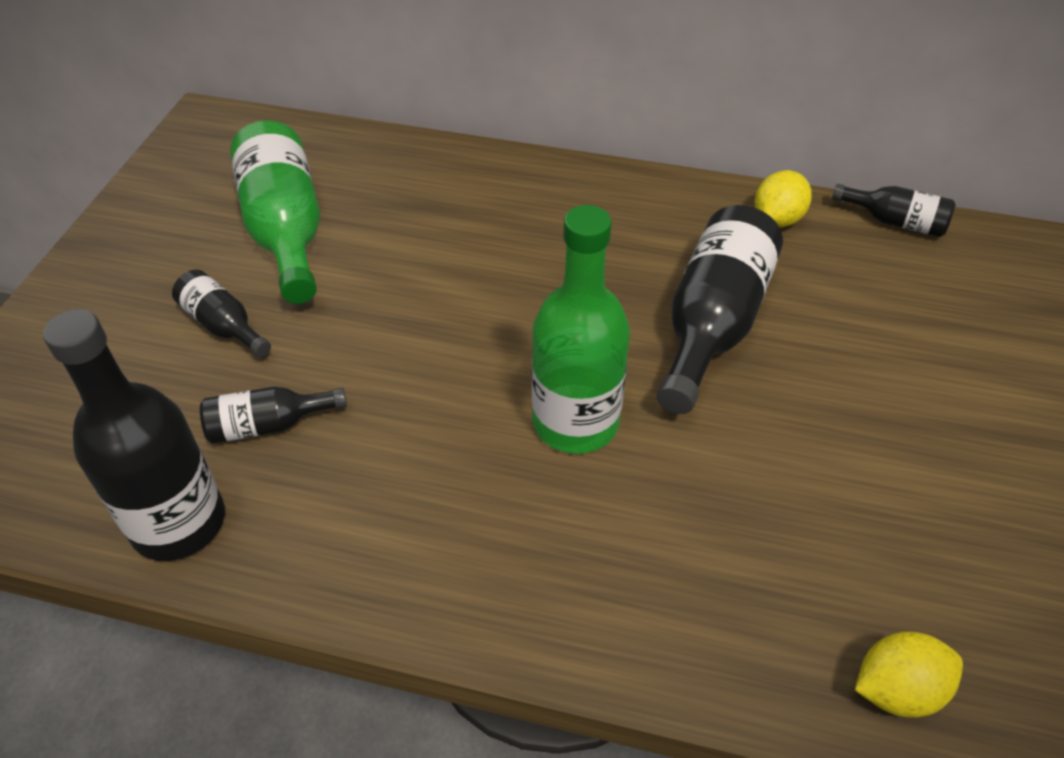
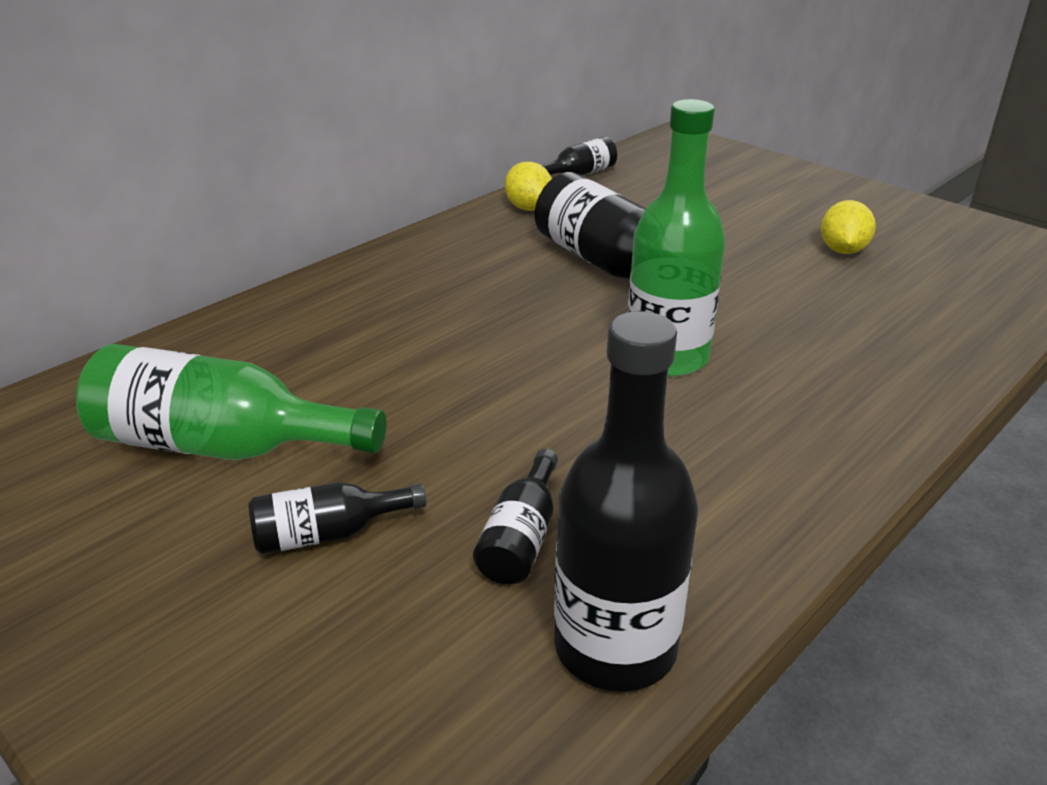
camera: 60 degrees left, 15 degrees down
yellow lemon [855,631,963,718] -> yellow lemon moved to [821,200,876,254]

